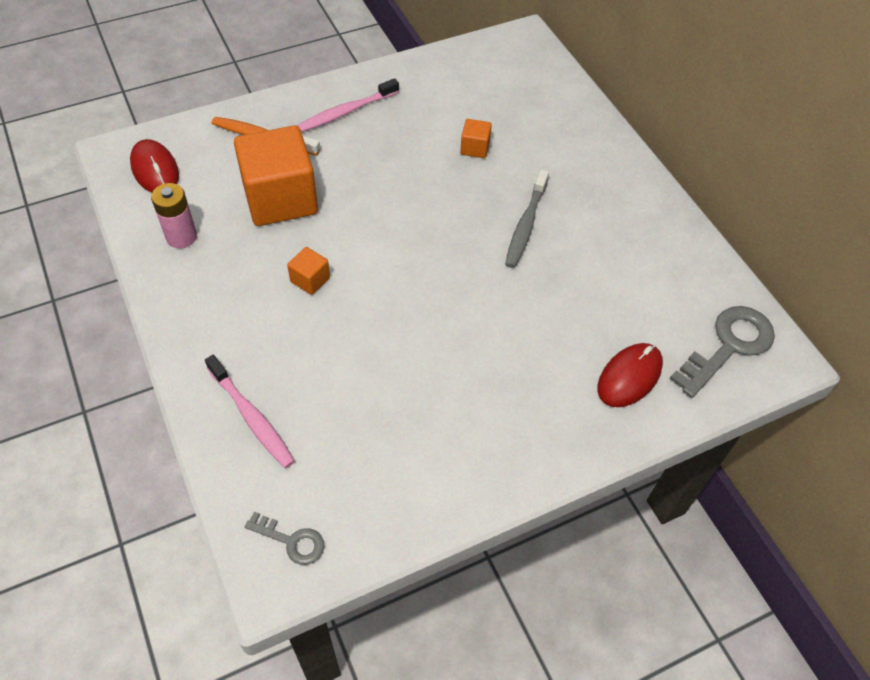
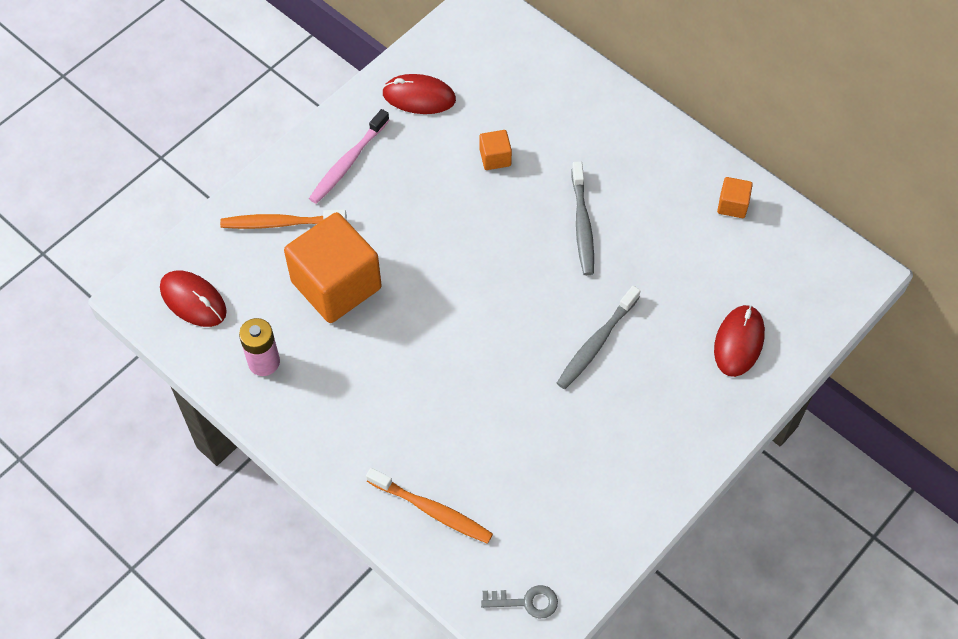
camera: 20 degrees left, 5 degrees up
pink toothbrush [205,355,295,468] -> orange toothbrush [366,468,493,544]
orange cube [287,247,330,295] -> orange cube moved to [717,177,753,218]
grey key [670,306,775,398] -> none
none -> red mouse [382,74,456,114]
none -> grey toothbrush [557,286,640,389]

